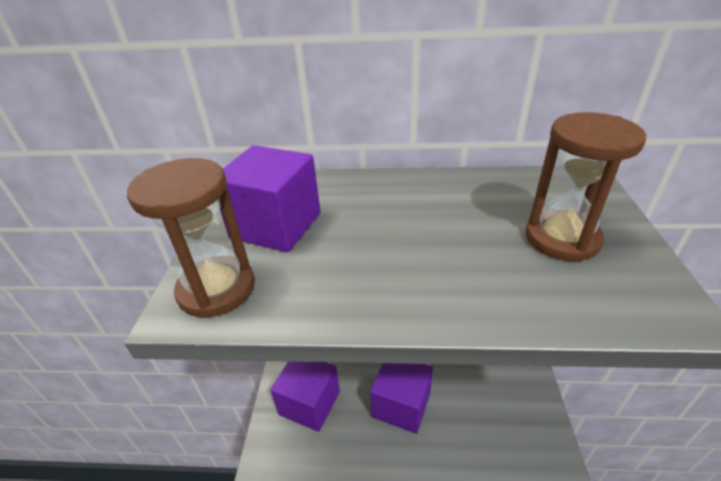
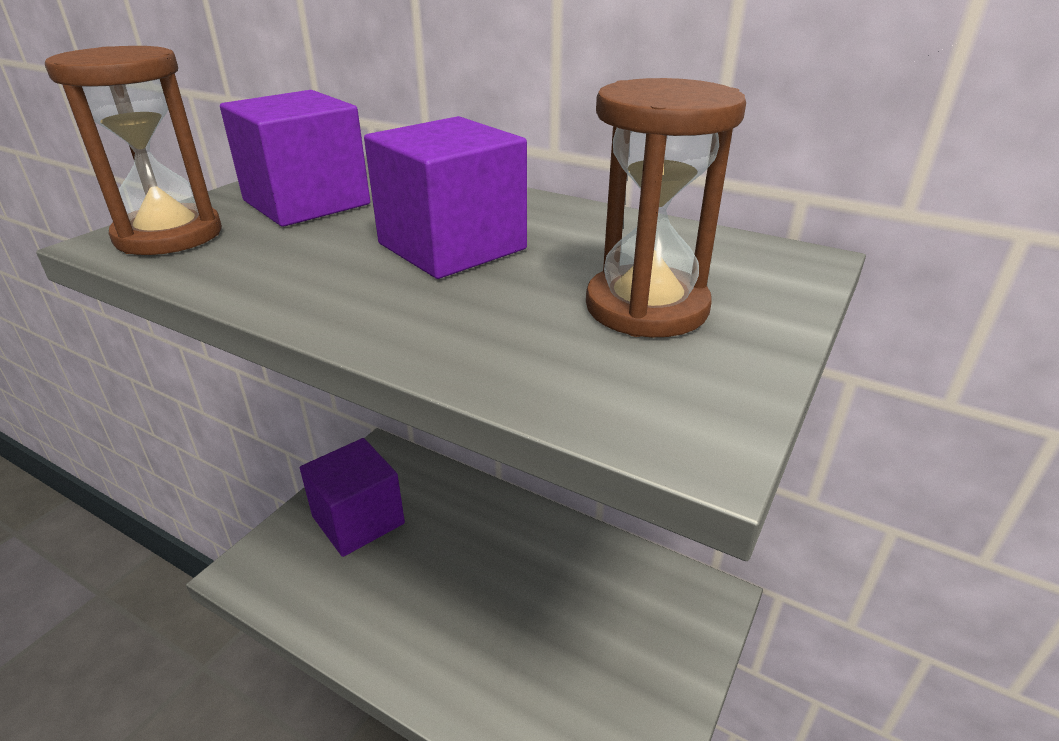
camera: 25 degrees right, 5 degrees down
purple cube [370,363,433,434] -> purple cube moved to [364,116,527,279]

